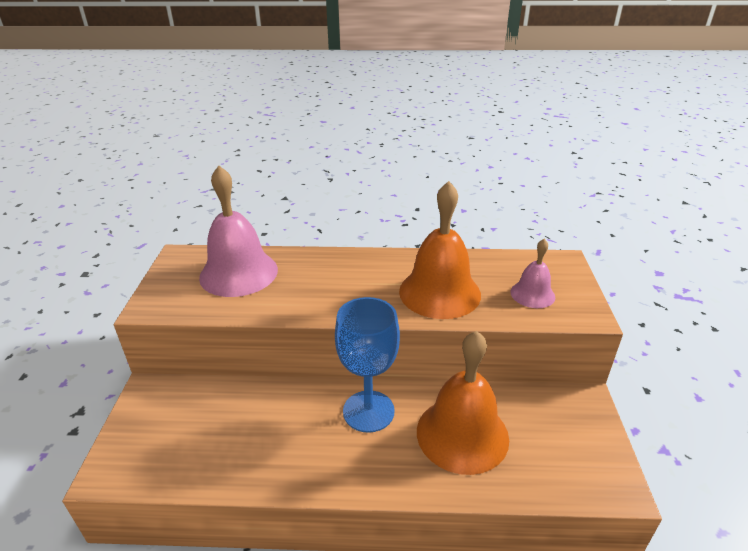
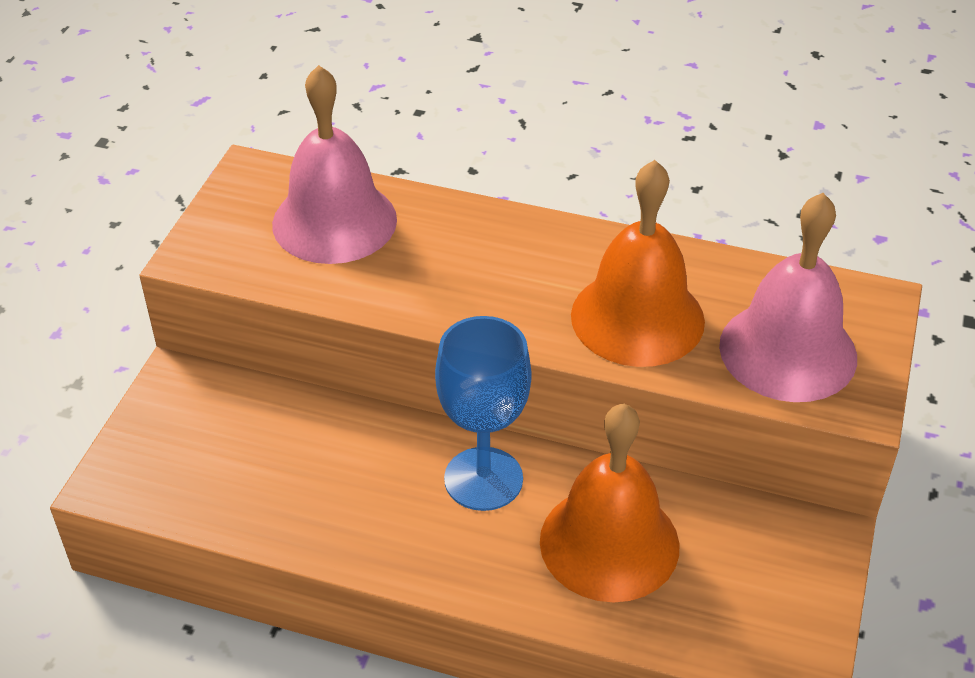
camera: 15 degrees right, 10 degrees up
pink bell [510,239,555,308] -> pink bell [719,193,857,402], size x1.87

